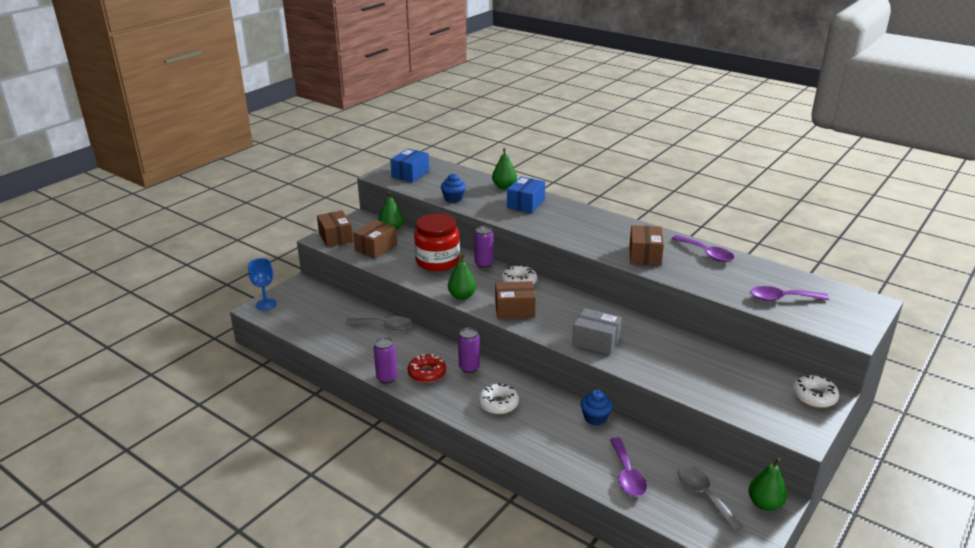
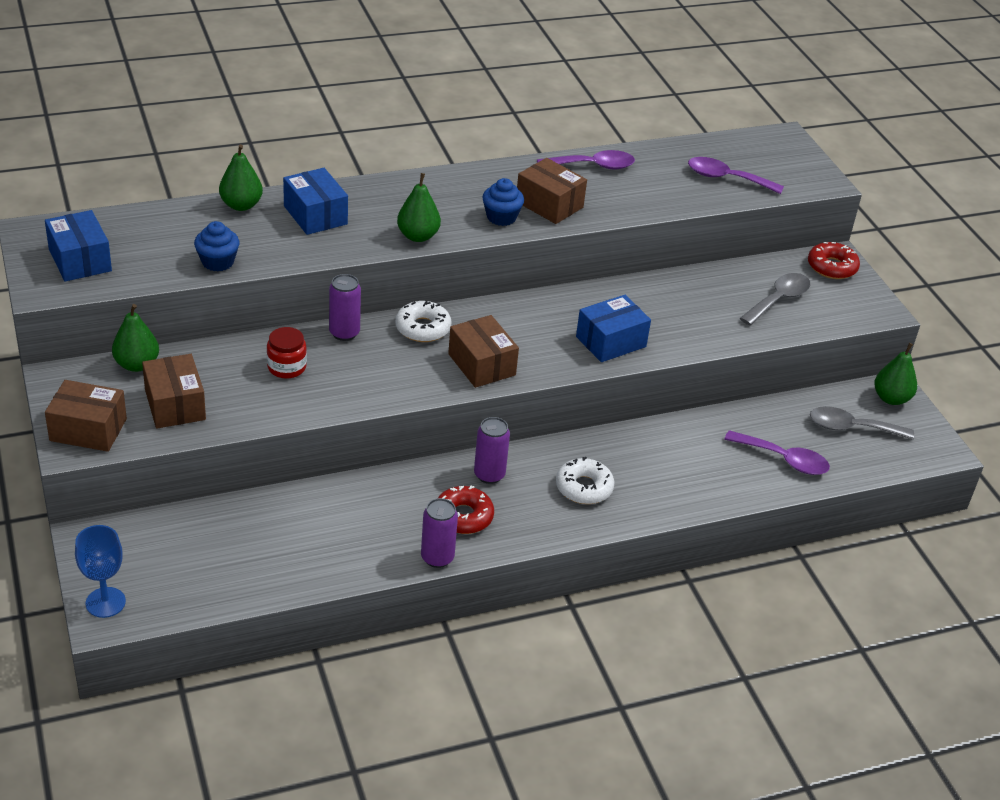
camera: 60 degrees left, 10 degrees up
grey spoon [346,316,412,330] -> grey spoon moved to [740,273,810,326]
red jar [414,213,460,271] -> red jar [267,327,307,379], size x0.52
green pear [448,254,476,300] -> green pear moved to [397,173,441,242]
brown box [495,281,536,319] -> brown box turned 60 degrees counterclockwise [448,315,519,388]
grey box [572,308,622,355] -> blue box [576,295,651,362]
blue cupcake [581,390,613,426] -> blue cupcake moved to [482,178,524,226]
purple spoon [750,286,829,301] -> purple spoon turned 75 degrees clockwise [688,157,784,194]
white donut [793,375,839,408] -> red donut [808,242,860,279]

